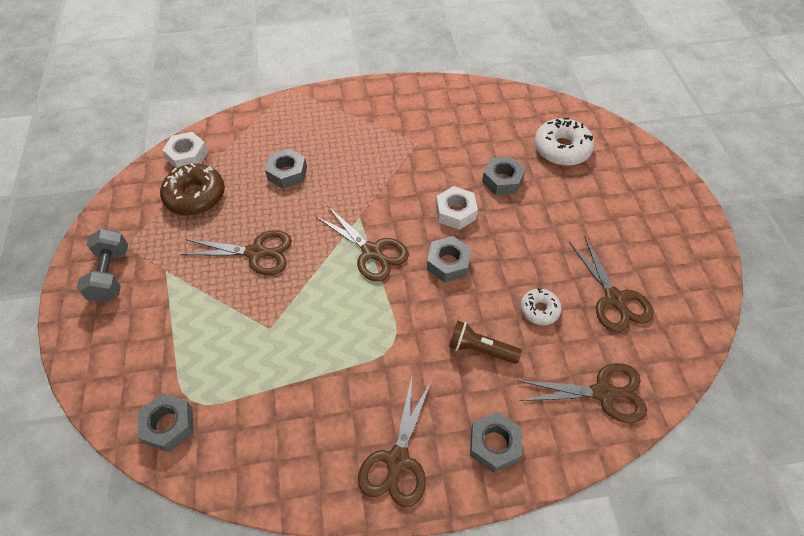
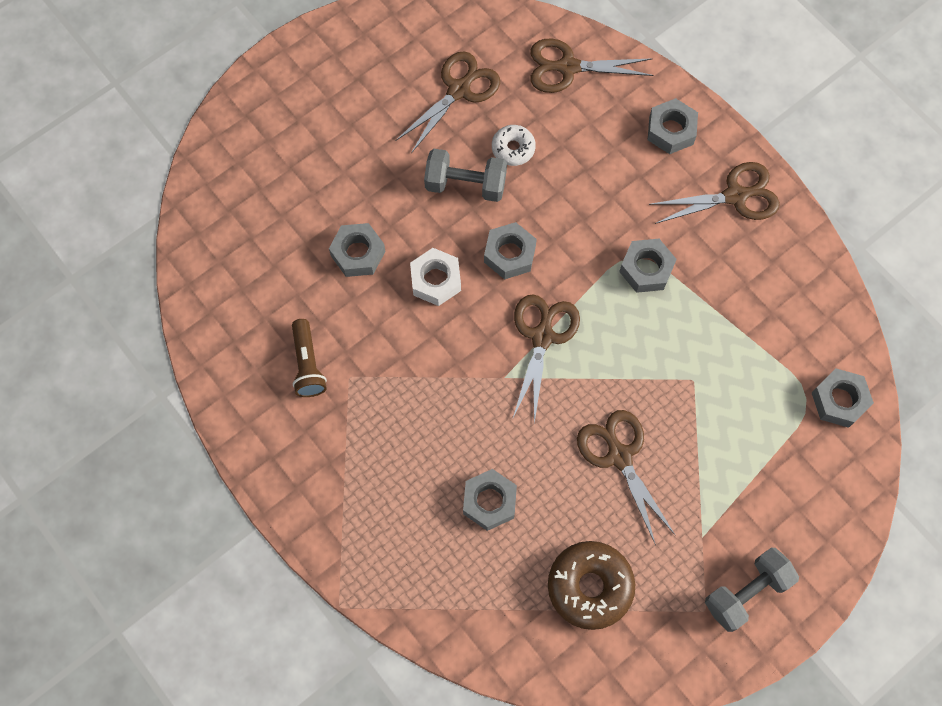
camera: 120 degrees left, 15 degrees up
white nut [163,132,208,168] -> none
brown flashlight [449,321,522,364] -> brown flashlight moved to [292,319,327,397]
brown scissors [517,363,647,423] -> brown scissors turned 60 degrees counterclockwise [530,38,653,93]
white donut [534,118,594,166] -> none
none -> grey dumbbell [424,149,507,202]
none -> grey nut [619,239,677,293]

